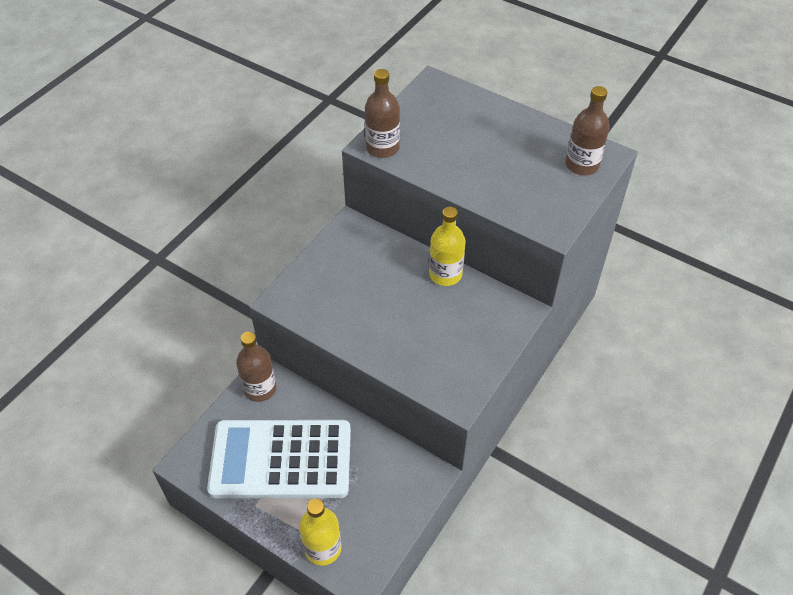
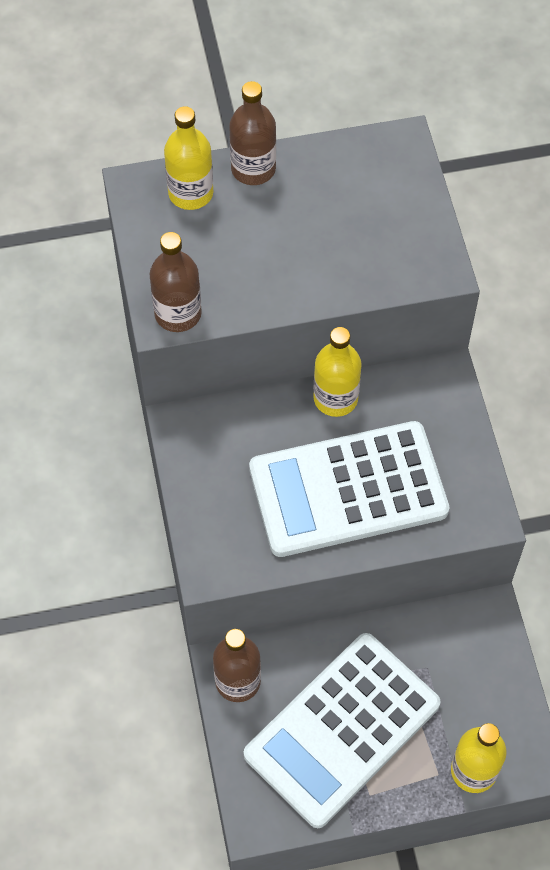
camera: 45 degrees left, 10 degrees up
brown bottle [565,86,610,176] -> brown bottle moved to [229,81,276,185]
none -> yellow bottle [164,106,213,210]
none -> white calculator [249,421,449,557]

